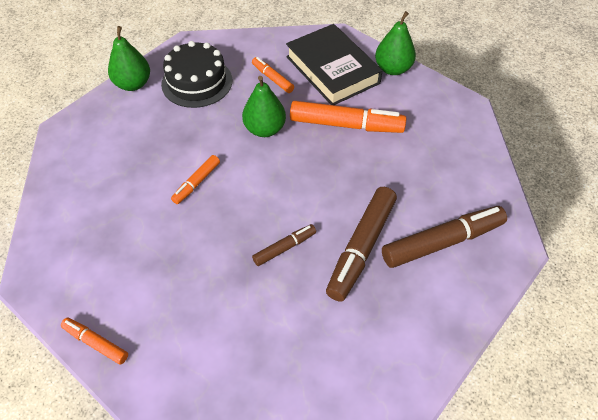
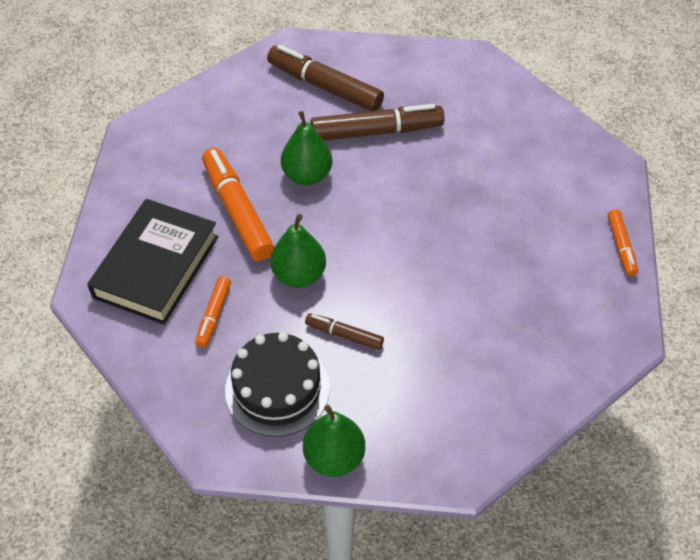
camera: 125 degrees left, 0 degrees up
orange marker [171,155,220,204] -> none
brown marker [252,224,316,266] -> brown marker moved to [305,313,384,350]
green pear [375,11,416,75] -> green pear moved to [281,111,332,185]

